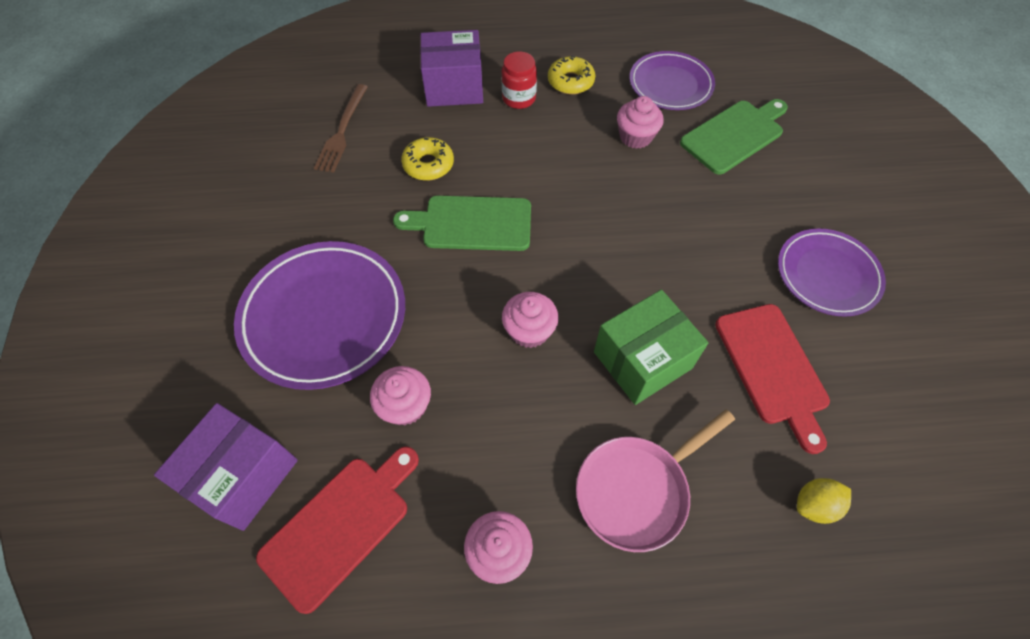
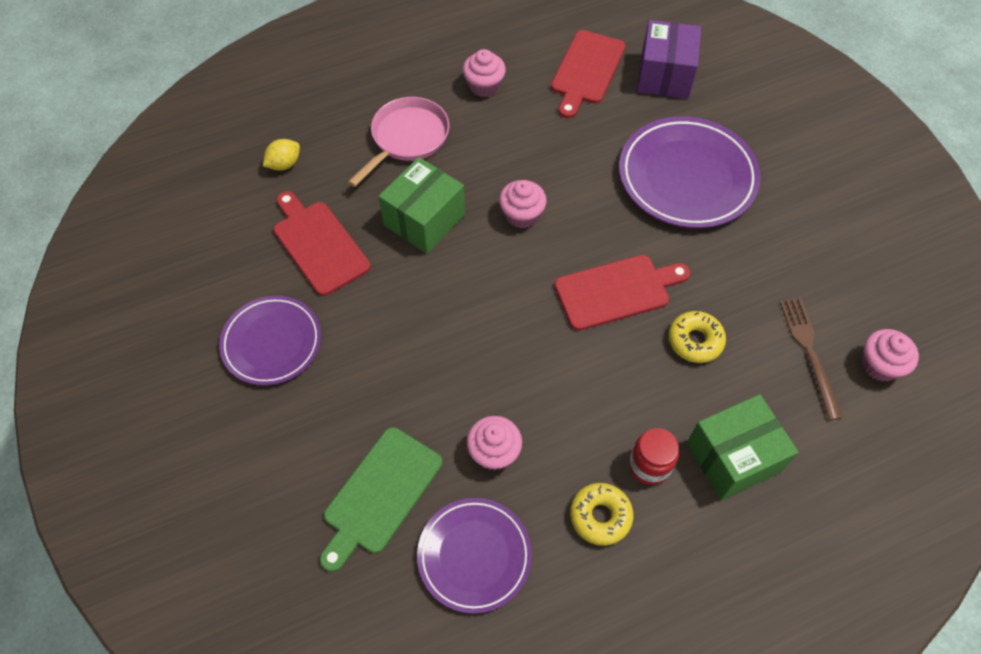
camera: 160 degrees right, 0 degrees up
pink cupcake [370,366,431,425] -> pink cupcake moved to [862,329,919,381]
green cutting board [393,196,531,251] -> red cutting board [554,255,690,331]
purple box [420,30,483,107] -> green box [687,394,798,500]

